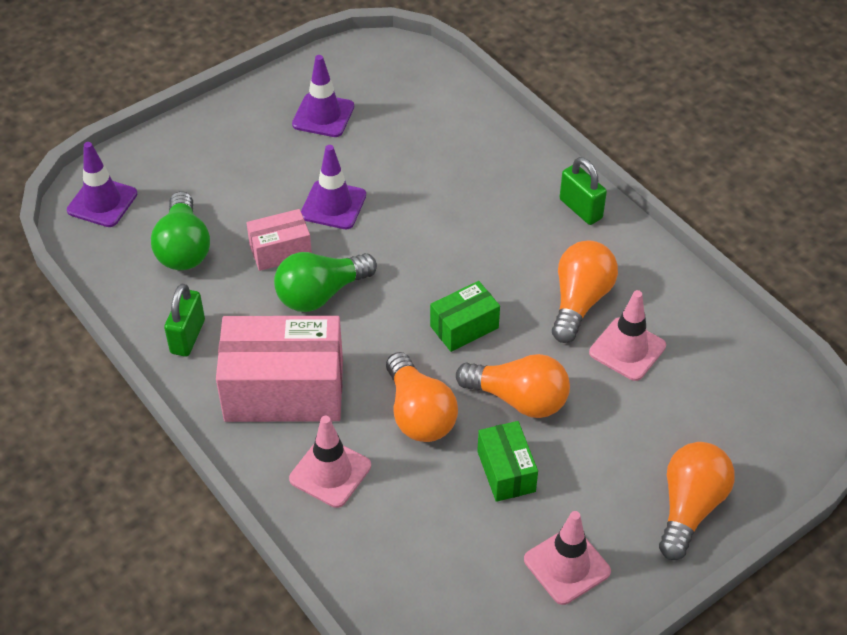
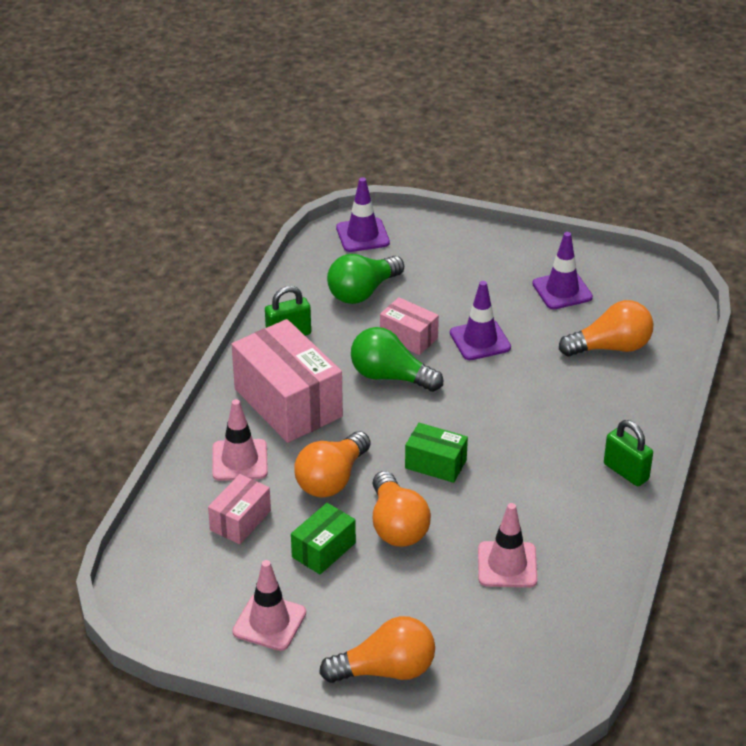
camera: 55 degrees right, 10 degrees down
orange light bulb [552,240,618,343] -> orange light bulb moved to [559,300,653,357]
green padlock [560,157,607,225] -> green padlock turned 60 degrees counterclockwise [604,420,653,486]
none -> pink box [208,474,271,544]

